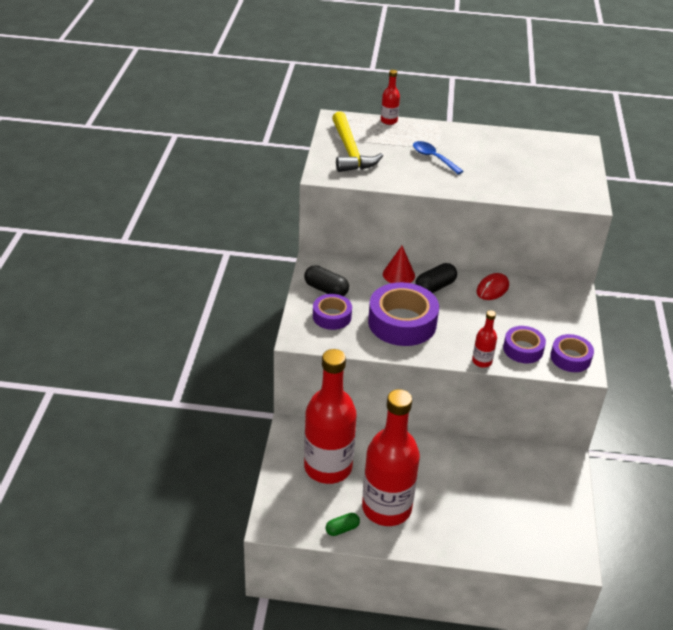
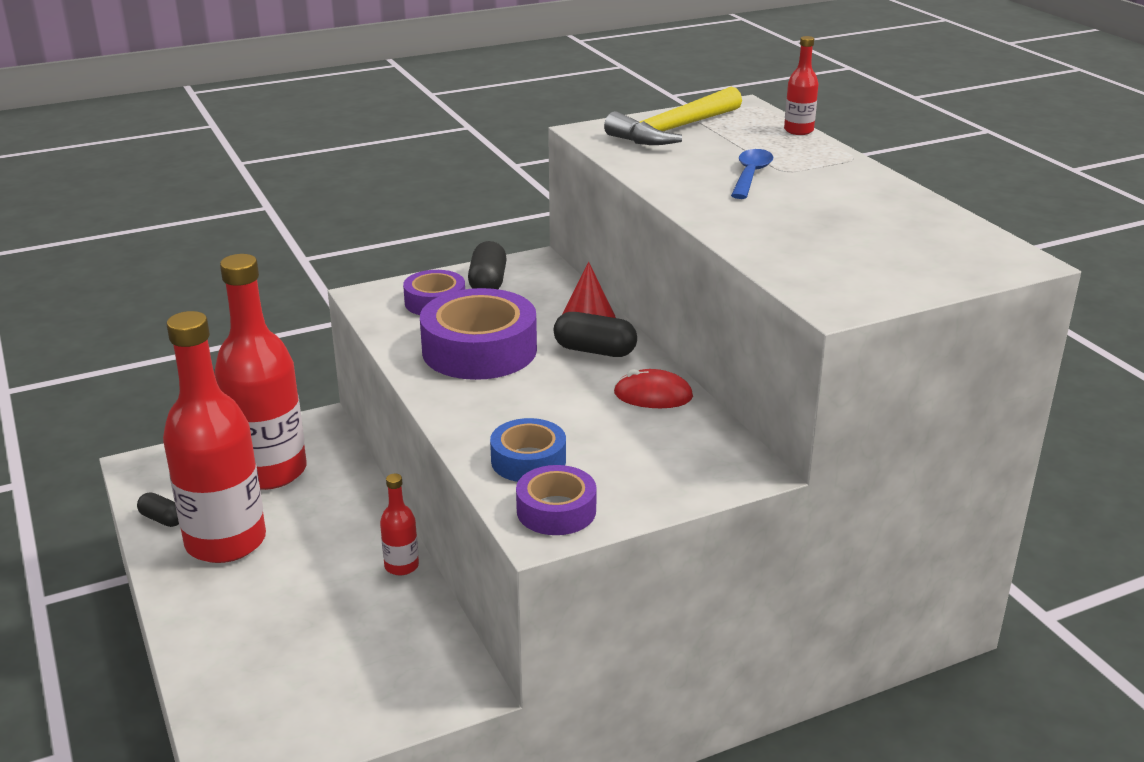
camera: 60 degrees right, 10 degrees down
green capsule [326,513,360,536] -> black capsule [137,492,179,527]
red bottle [472,310,497,368] -> red bottle moved to [380,474,419,575]
purple tape [503,326,546,363] -> blue tape [490,418,566,482]

